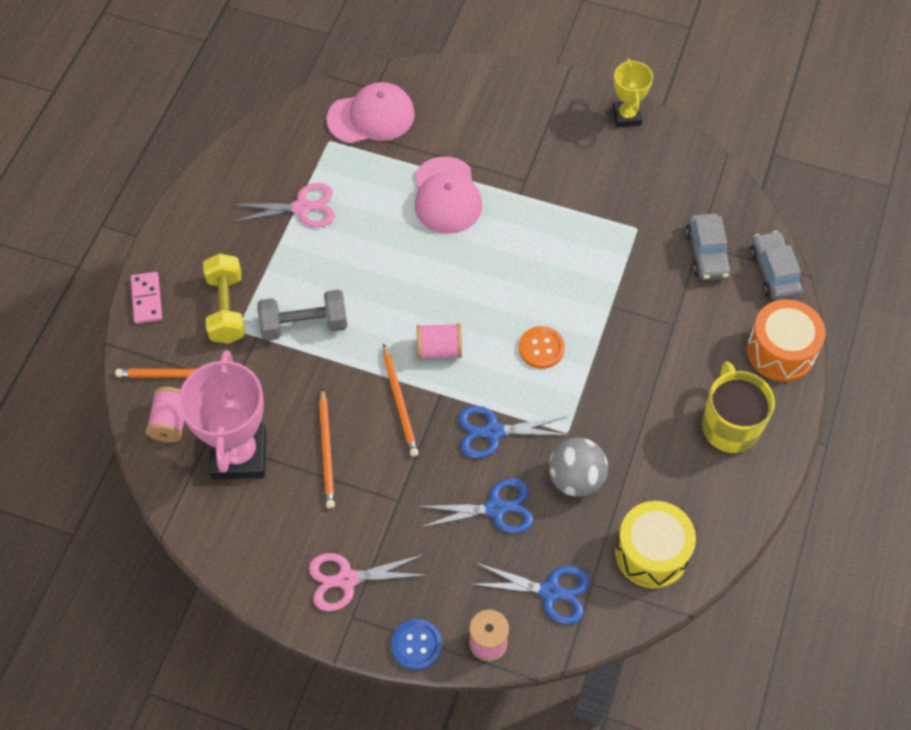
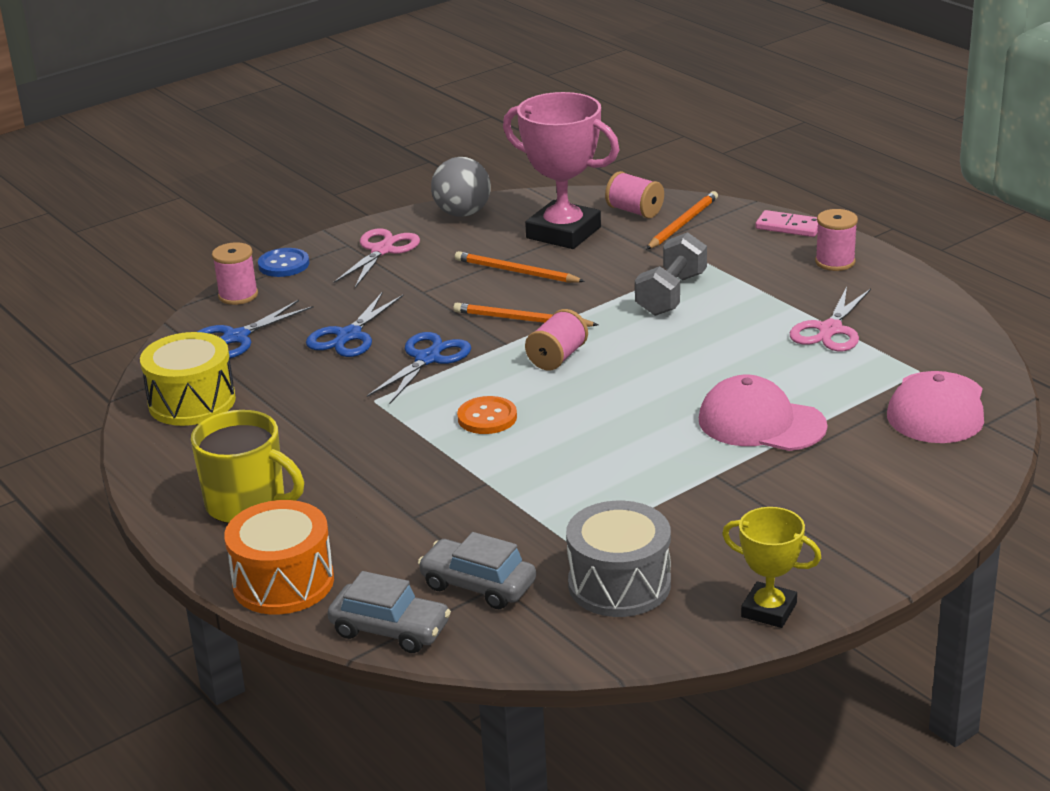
camera: 125 degrees right, 30 degrees down
yellow dumbbell [203,253,245,344] -> none
grey ball [549,437,608,497] -> grey ball moved to [431,157,491,217]
none -> grey drum [566,501,671,617]
none -> pink spool [815,209,858,271]

